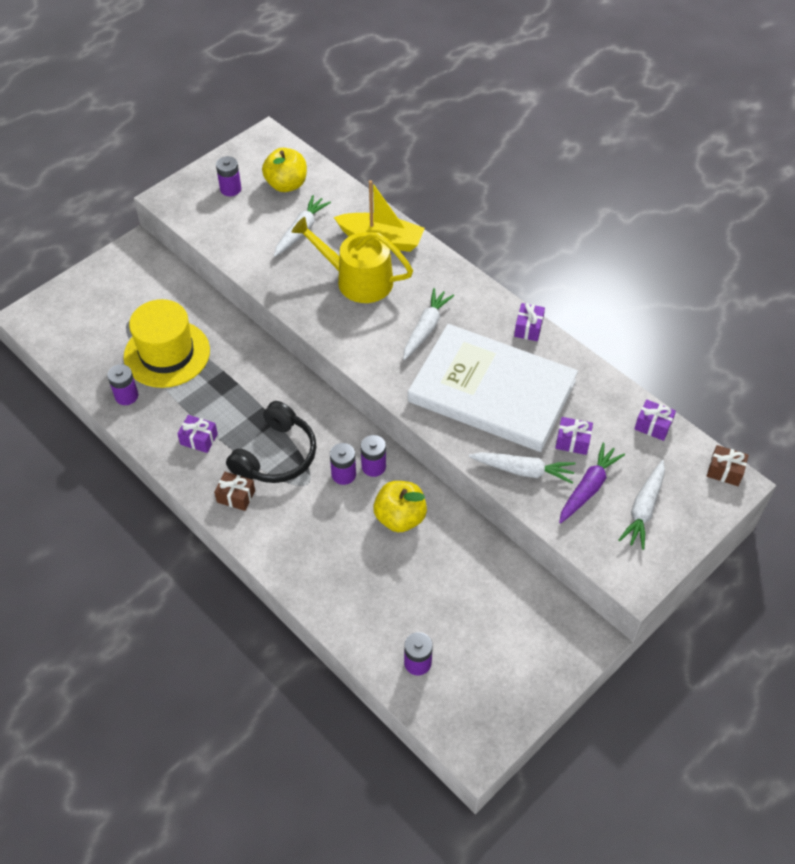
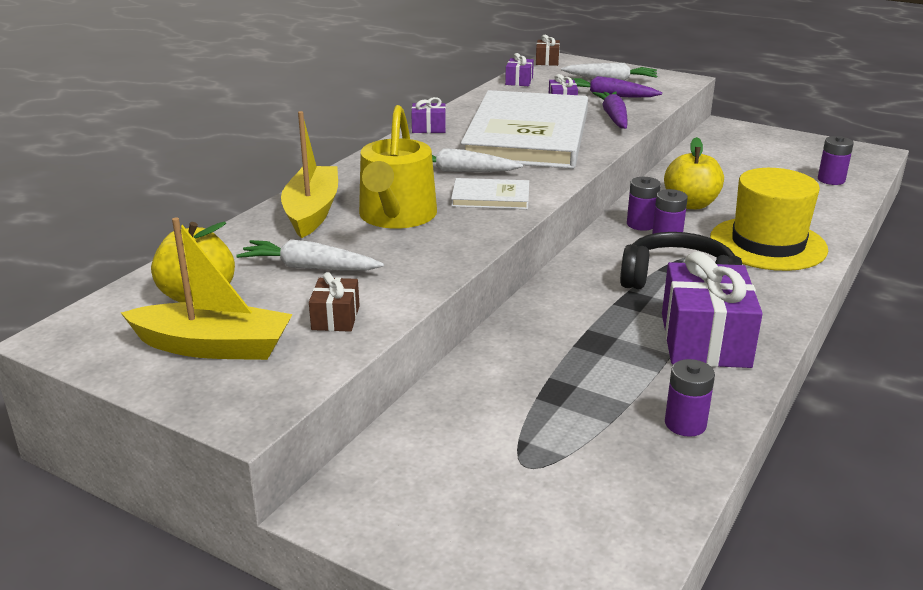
camera: 105 degrees left, 25 degrees down
yellow hat [124,299,210,388] -> yellow hat moved to [710,168,828,271]
purple gift [177,415,218,453] -> purple gift [662,252,763,368], size x2.10
brown gift [214,472,255,511] -> brown gift moved to [309,272,360,332]
purple battery [216,156,241,196] -> yellow boat [121,217,293,360]
white carrot [469,452,576,484] -> purple carrot [593,91,628,129]
none -> white book [451,178,529,209]

